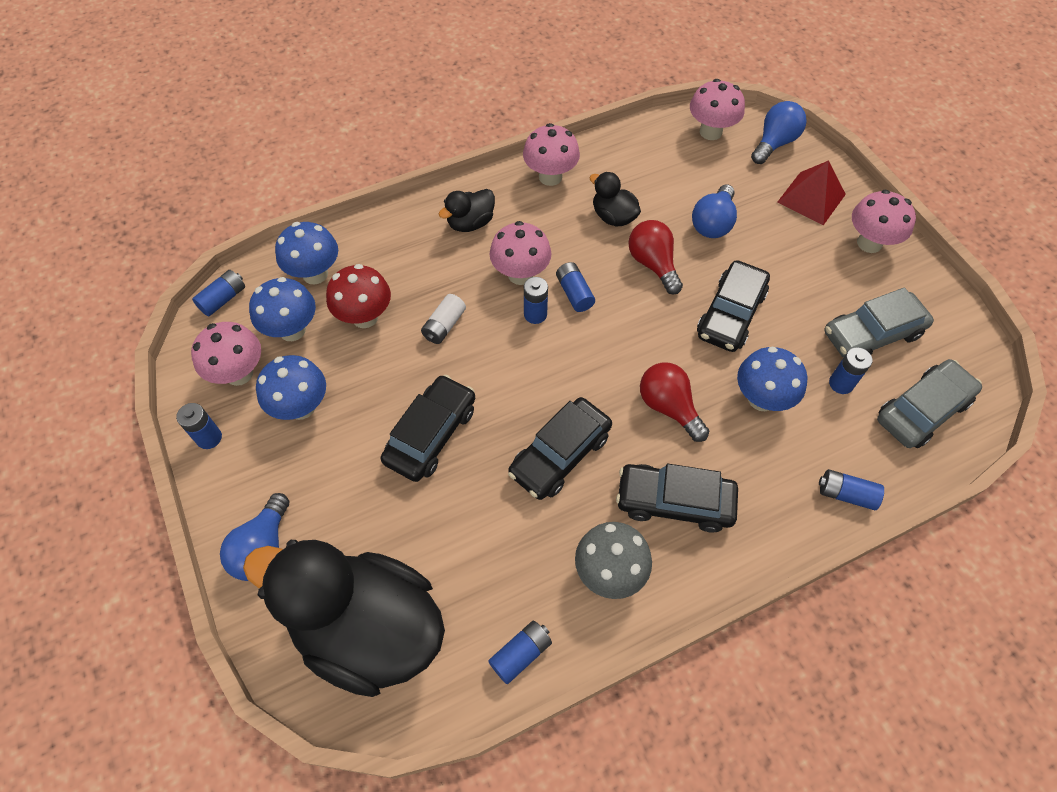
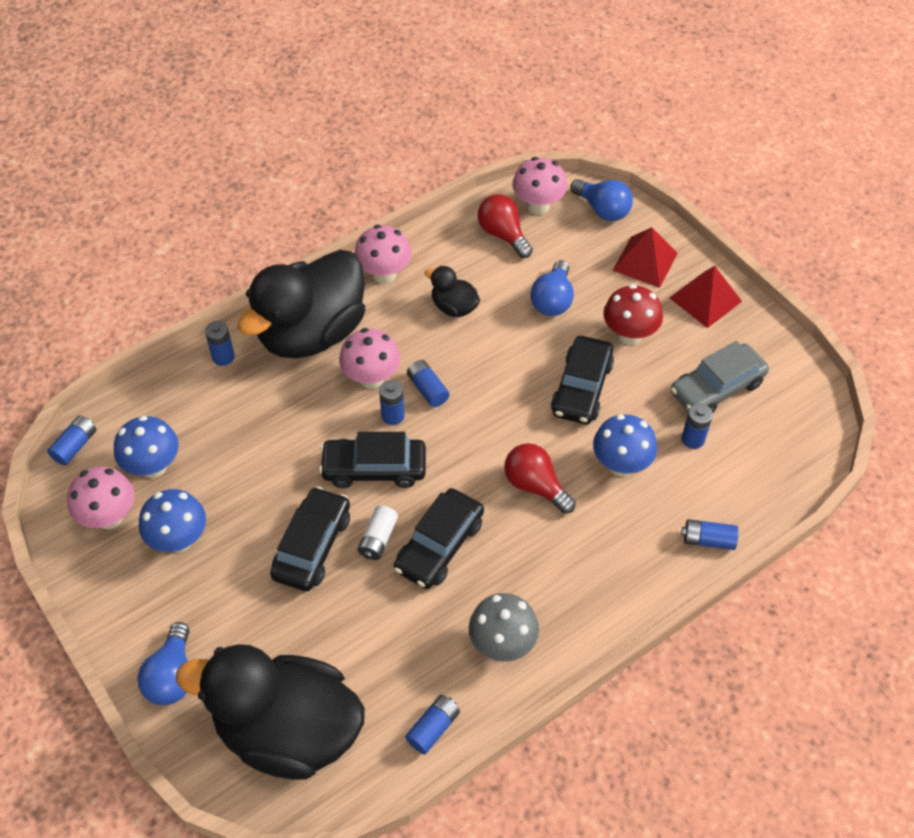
camera: 10 degrees left, 5 degrees down
blue battery [176,403,222,449] -> blue battery moved to [205,321,235,366]
blue mushroom [275,222,338,284] -> none
red mushroom [326,264,391,328] -> red mushroom moved to [603,284,663,345]
white battery [421,294,466,344] -> white battery moved to [358,505,398,560]
black duck [439,189,495,232] -> black duck [237,250,365,358], size x2.33
black car [616,464,738,533] -> black car moved to [319,432,426,488]
red light bulb [628,220,683,295] -> red light bulb moved to [478,194,533,258]
blue light bulb [751,101,807,164] -> blue light bulb turned 105 degrees clockwise [570,179,633,221]
pink mushroom [852,190,916,253] -> red pyramid [670,266,742,328]
grey car [877,359,982,448] -> none

